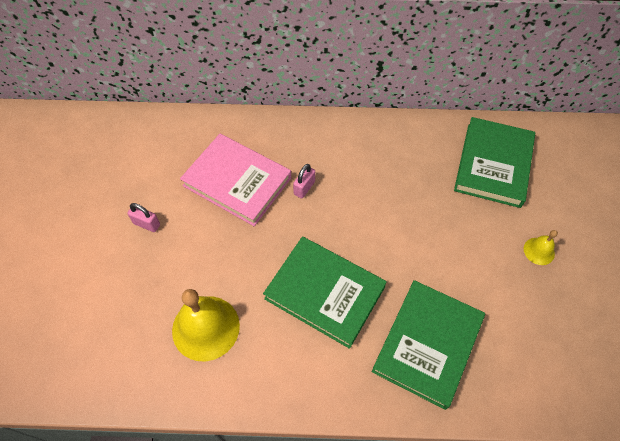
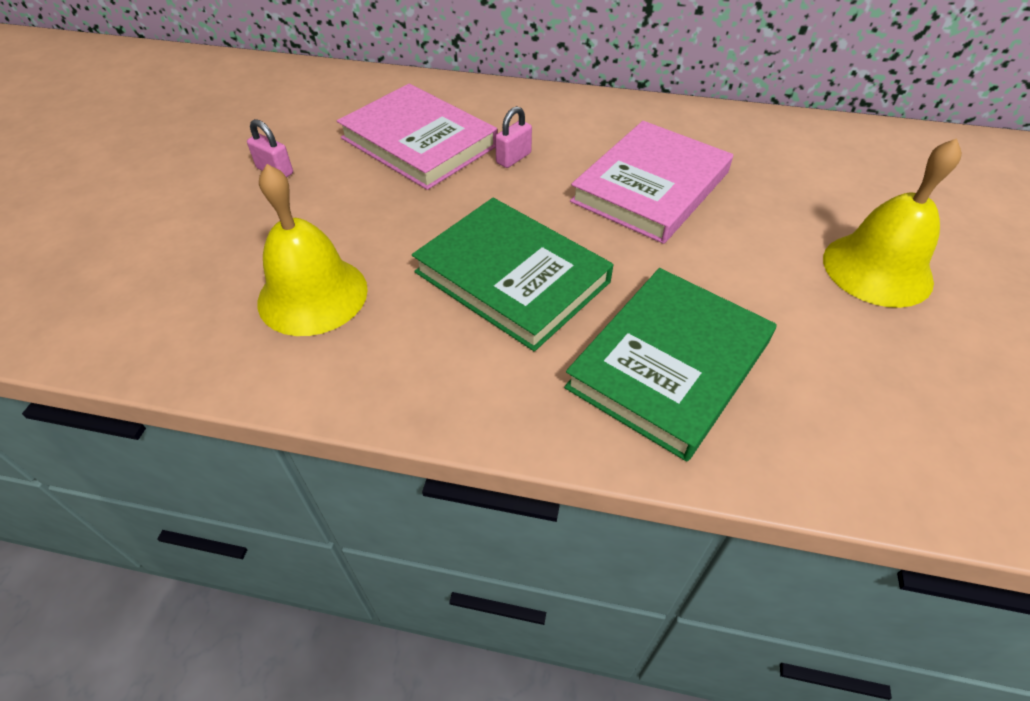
camera: 10 degrees right, 10 degrees down
green book [454,117,535,208] -> none
yellow bell [524,230,558,265] -> yellow bell [823,138,962,308], size x2.04
none -> pink book [570,121,733,244]

